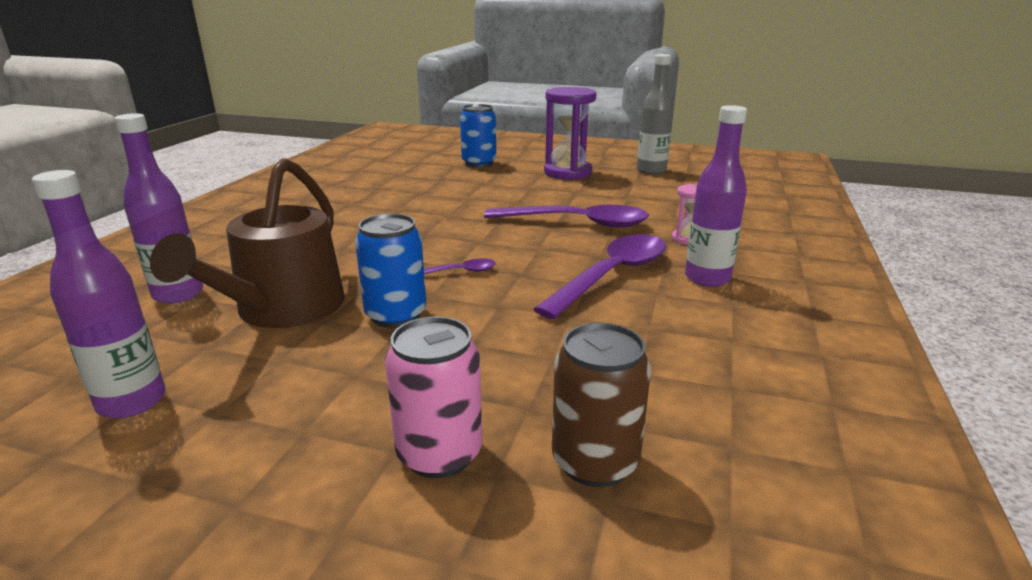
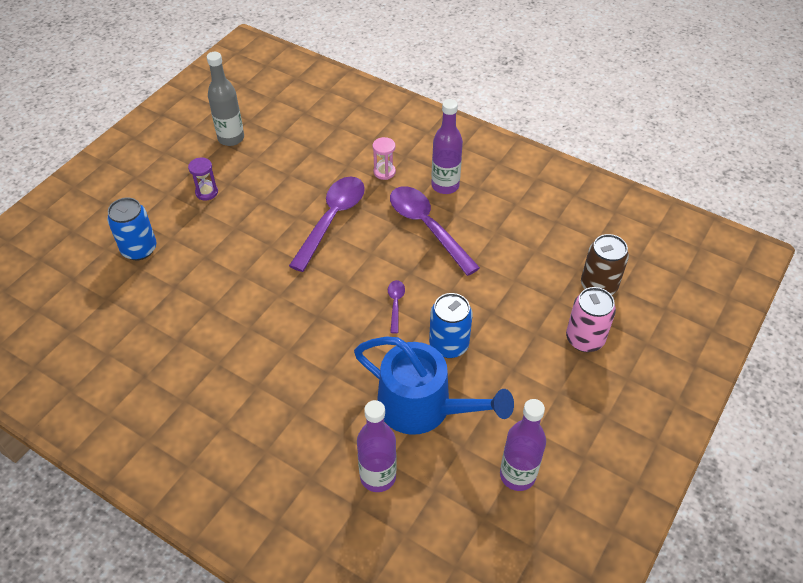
camera: 75 degrees left, 25 degrees up
brown watering can [150,158,345,328] -> blue watering can [354,336,514,435]
purple hourglass [544,87,596,180] -> purple hourglass [188,158,218,201], size x0.50

